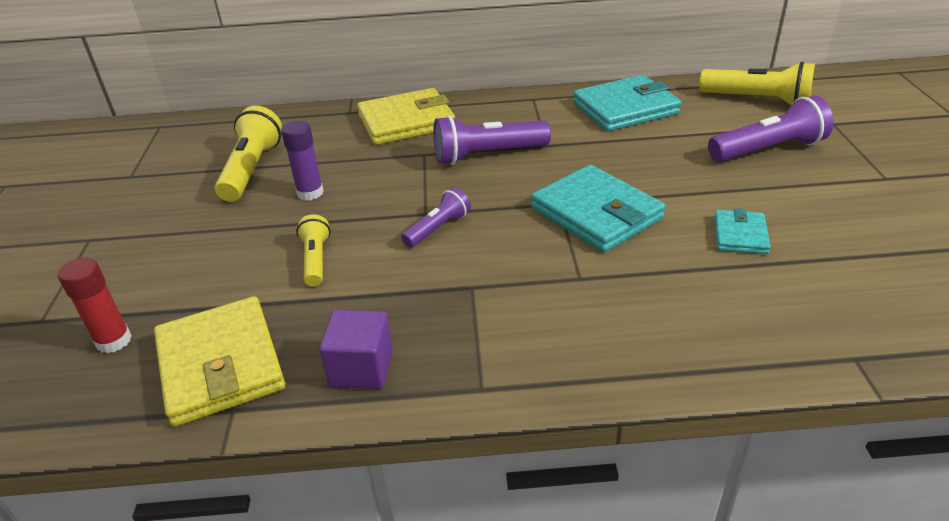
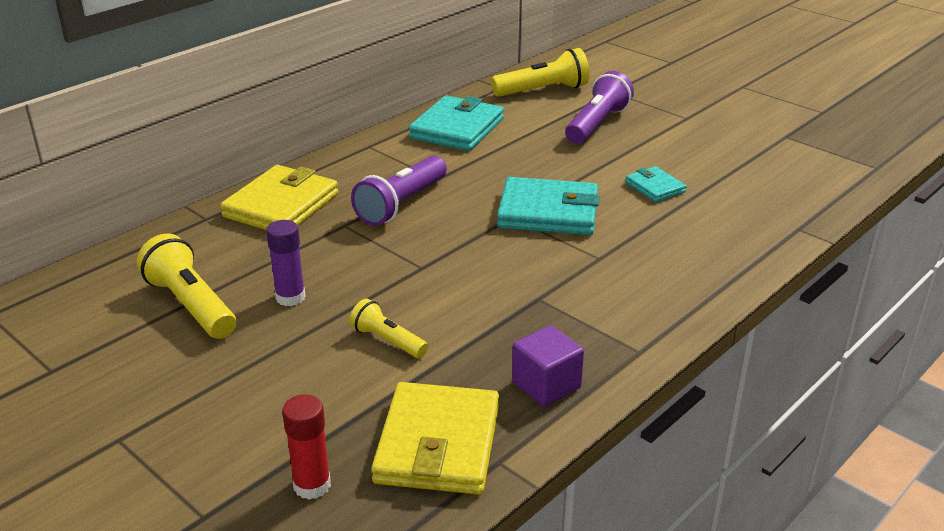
camera: 45 degrees left, 5 degrees down
yellow wallet [154,296,285,427] -> yellow wallet turned 75 degrees clockwise [371,382,499,495]
purple flashlight [401,187,471,248] -> none

